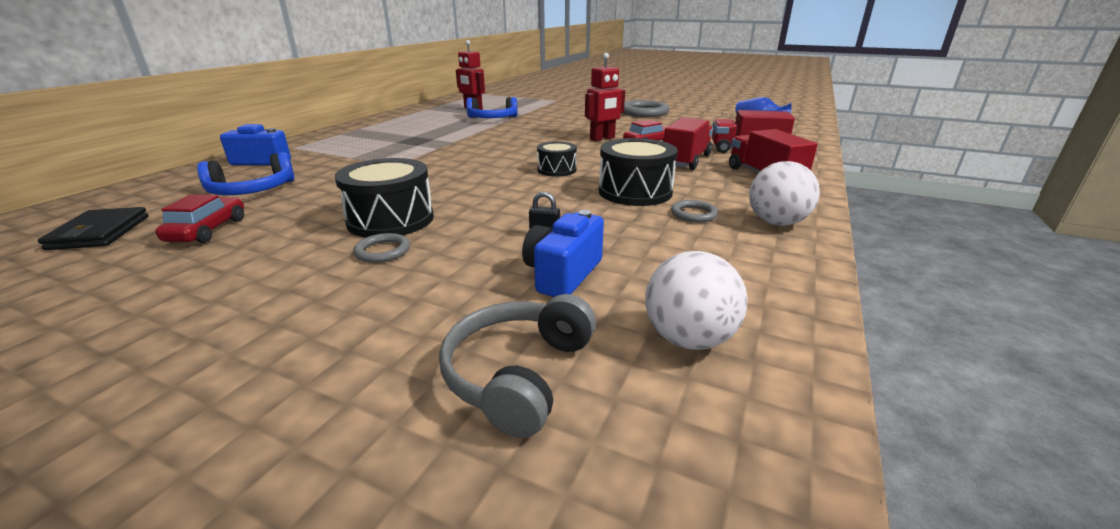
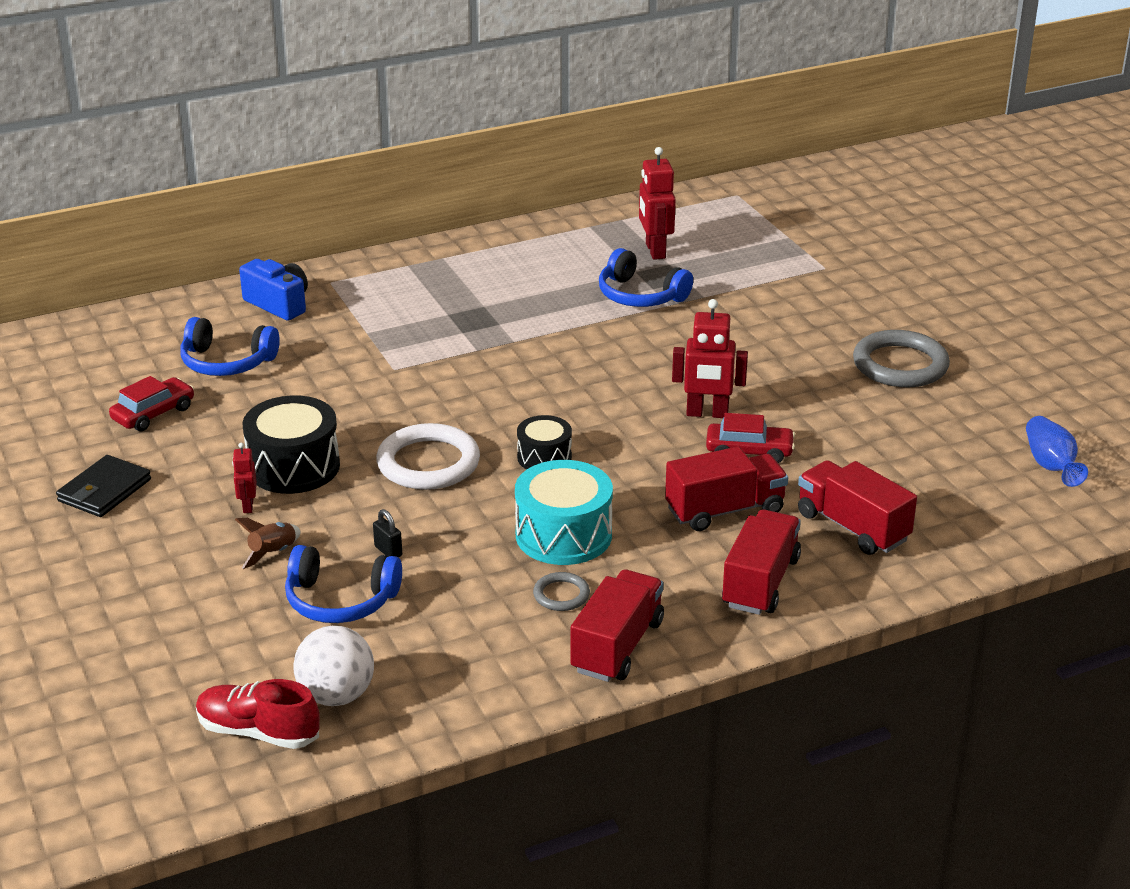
camera: 40 degrees right, 5 degrees up
black wallet [38,207,149,250] -> black wallet moved to [56,455,151,517]
grey ring [354,233,410,263] -> red robot [232,443,257,513]
grey headphones [439,294,596,438] -> none
blue camera [522,210,604,297] -> blue headphones [285,545,402,623]
black drum [599,138,678,206] -> turquoise drum [515,460,613,565]
white ball [749,161,820,226] -> red truck [570,569,664,682]
none -> red shoe [196,679,320,749]
none -> brown rocket [235,518,301,569]
none -> white ring [376,423,480,490]

